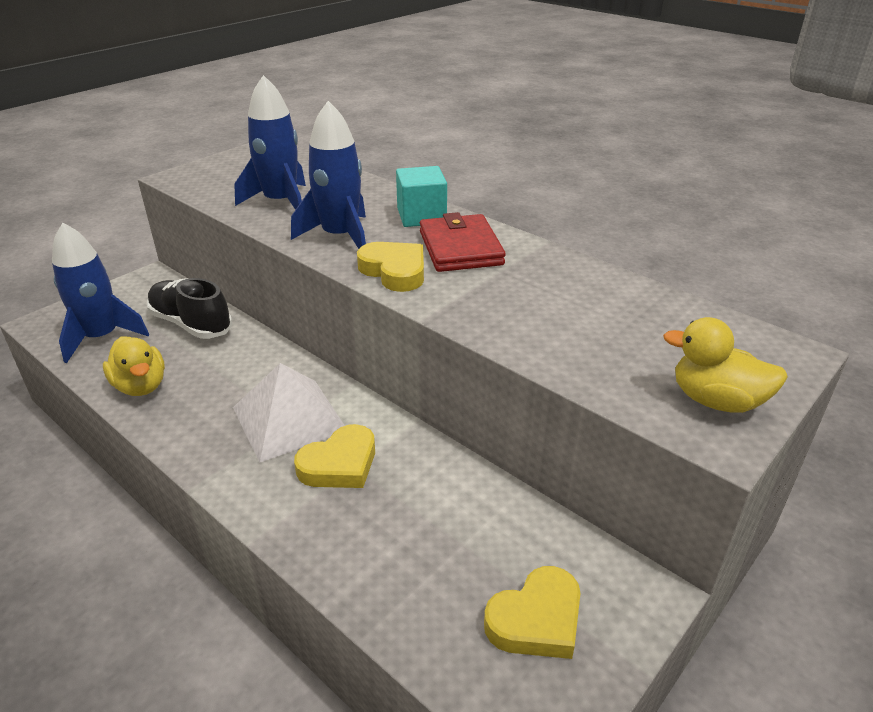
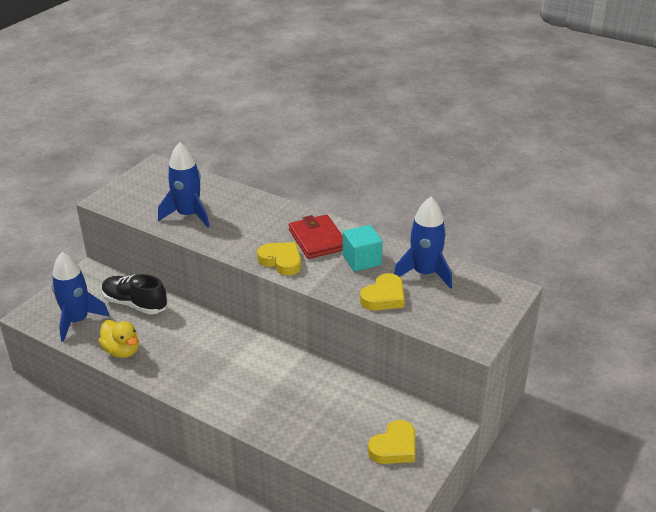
camera: 10 degrees left, 0 degrees up
white pyramid [233,363,345,462] -> none
blue rocket [291,101,366,249] -> blue rocket moved to [394,197,452,289]
yellow heart [294,424,375,488] -> yellow heart moved to [360,273,405,310]
turquoise cube [396,166,447,227] -> turquoise cube moved to [343,225,383,272]
yellow duck [663,317,788,413] -> none

